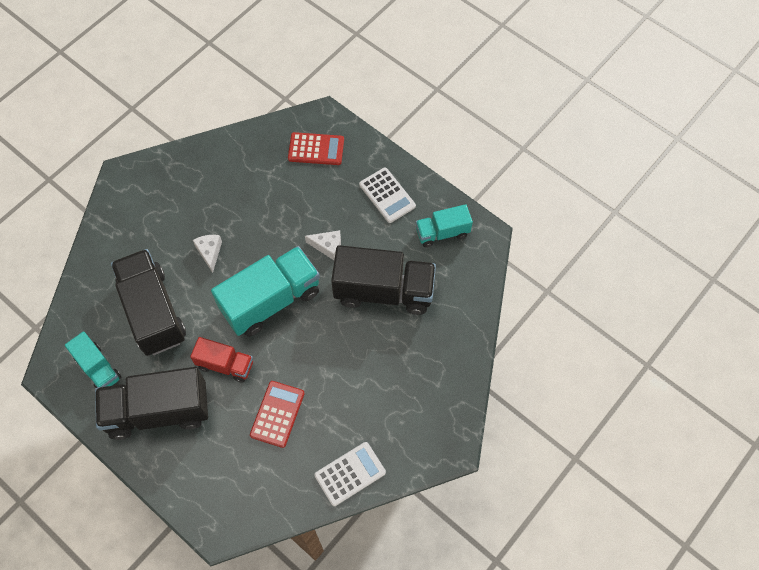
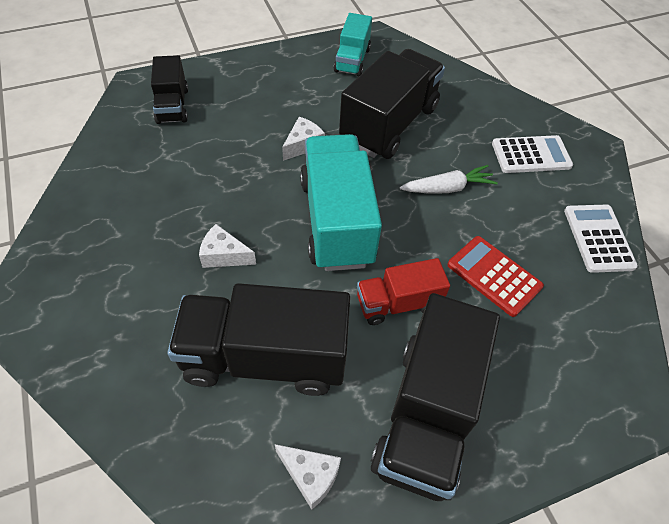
camera: 65 degrees left, 10 degrees down
turquoise truck [65,331,122,389] -> white cheese [275,444,341,509]
red truck [190,337,253,383] -> red truck turned 150 degrees counterclockwise [357,258,450,325]
red calculator [288,132,344,165] -> black truck [151,55,188,124]
white calculator [359,168,416,223] -> white calculator moved to [492,135,573,173]
none -> white carrot [400,165,498,193]

